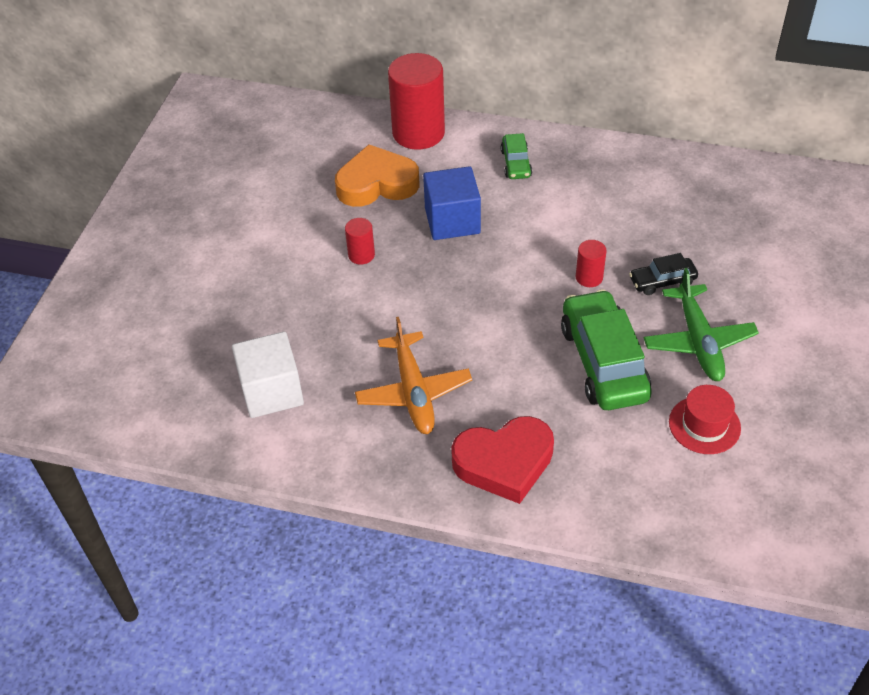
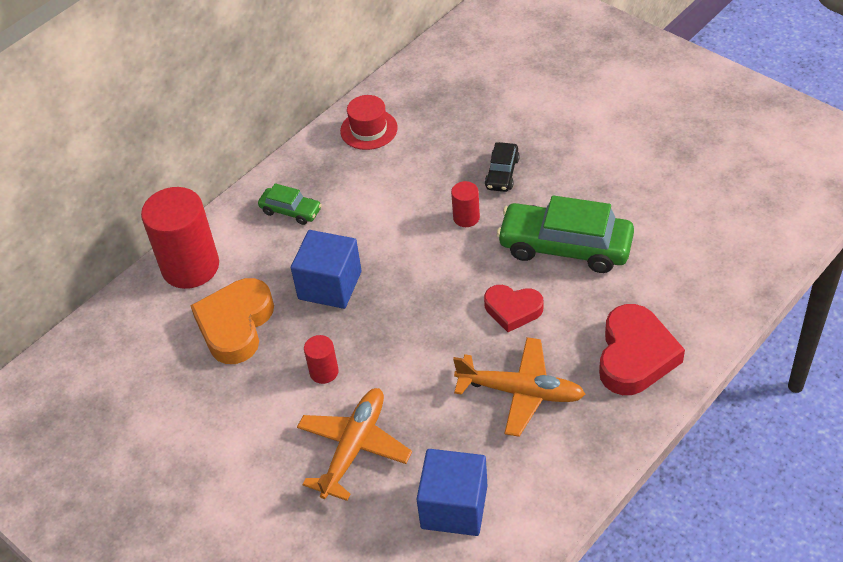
camera: 60 degrees left, 0 degrees up
white cube [232,332,304,418] -> blue cube [416,449,487,536]
green plane [644,268,759,381] -> none
red hat [669,385,741,454] -> red hat moved to [340,95,398,150]
none -> orange plane [297,388,412,501]
none -> red heart [484,285,543,332]

